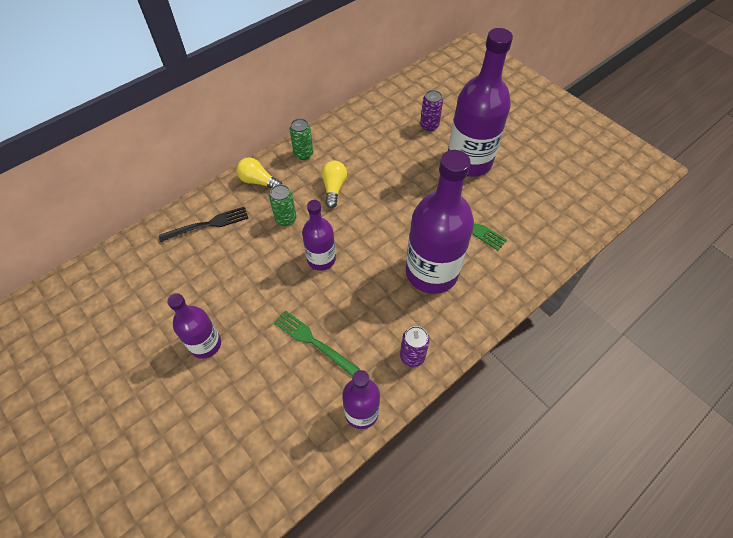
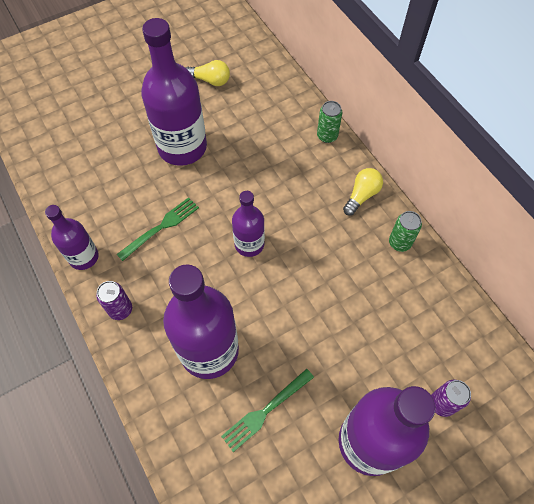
camera: 100 degrees right, 5 degrees up
black fork [159,207,248,242] -> none
purple bottle [167,293,221,359] -> purple bottle [141,18,207,166], size x1.81
green can [269,184,296,226] -> green can moved to [317,101,342,143]
yellow light bulb [322,161,347,208] -> yellow light bulb moved to [186,60,230,86]

